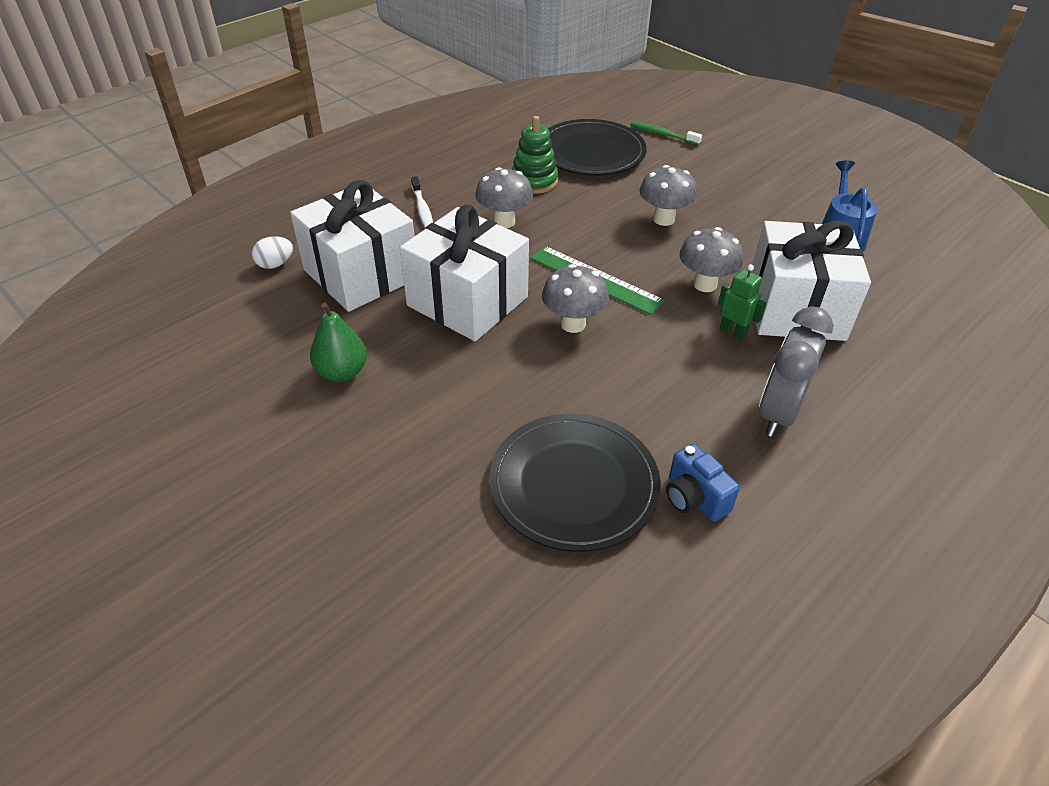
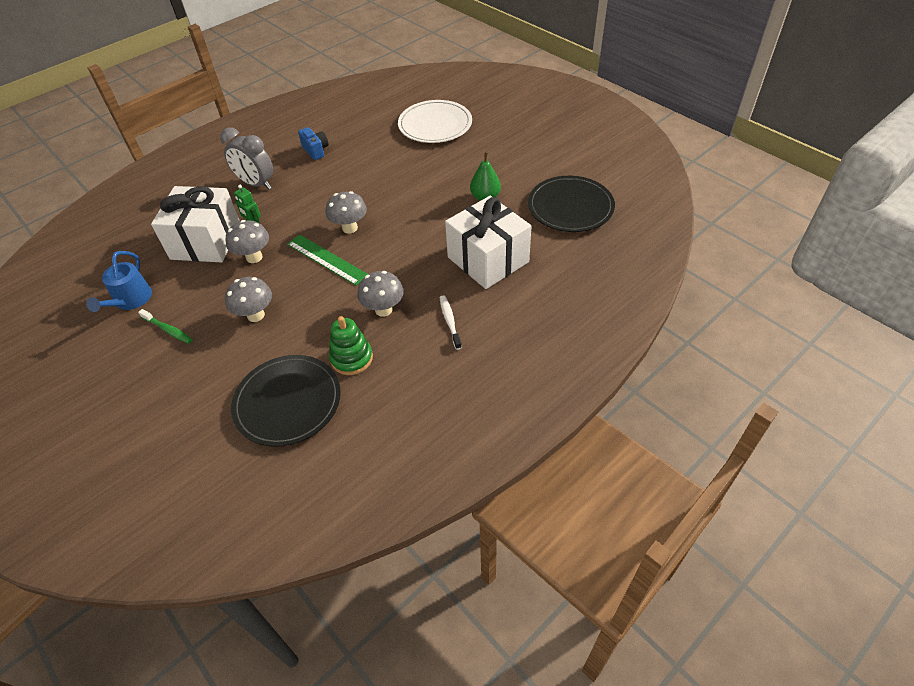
camera: 175 degrees left, 5 degrees up
white egg [252,236,293,269] -> none
white gift [400,205,529,341] -> none
black plate [489,414,661,552] -> black plate moved to [528,176,615,232]
green toothbrush [631,121,702,145] -> green toothbrush moved to [138,309,193,344]
grey clock [759,306,833,437] -> grey clock turned 90 degrees clockwise [220,128,273,190]
none -> white plate [398,100,472,143]

